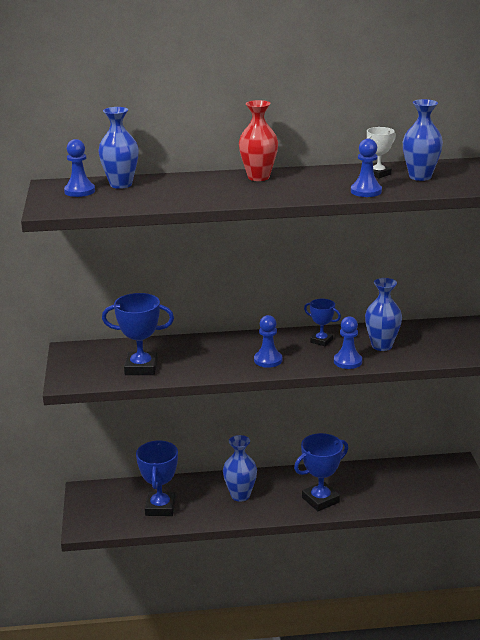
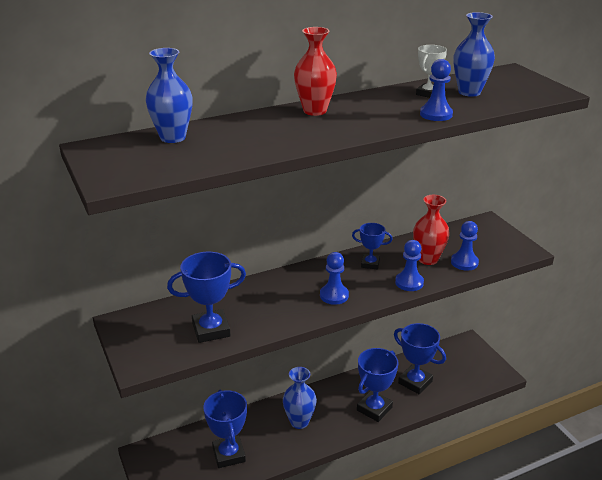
camera: 20 degrees left, 5 degrees up
blue pawn [64,139,95,197] -> blue pawn moved to [451,221,479,271]
blue vase [365,278,402,351] -> red vase [413,195,450,265]
none -> blue trophy [394,323,446,394]

